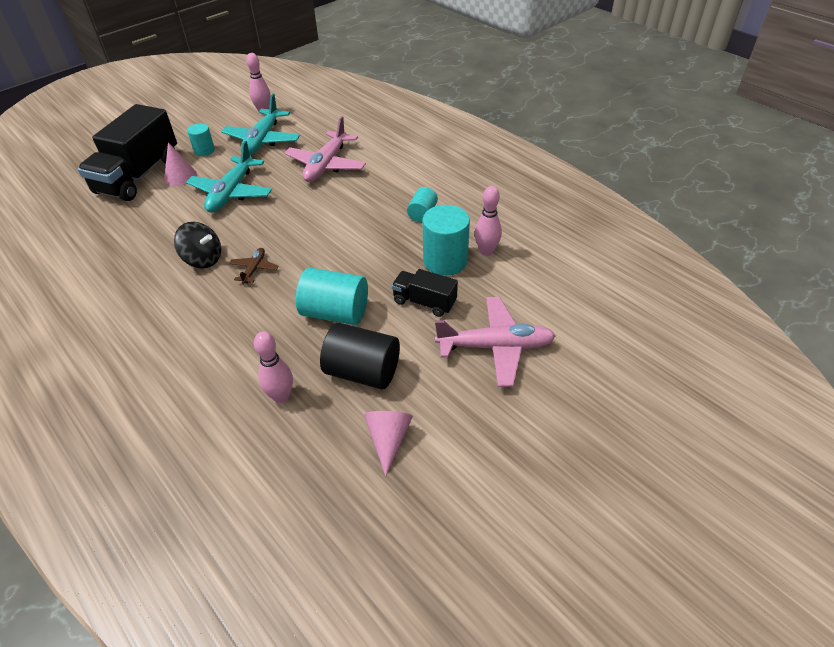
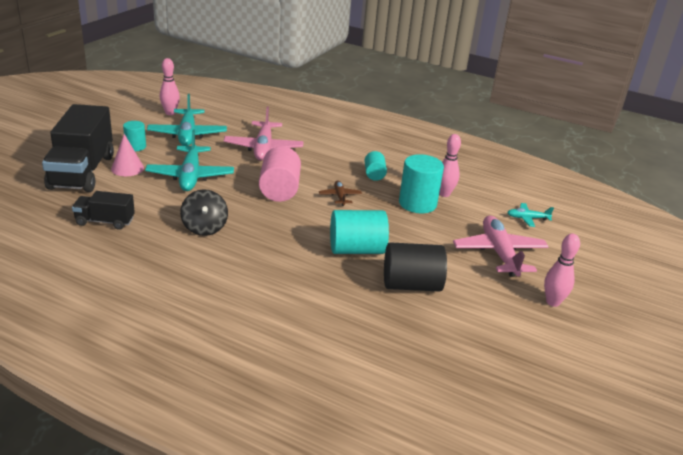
camera: 25 degrees left, 15 degrees down
black spinning top [174,222,221,268] -> black spinning top turned 75 degrees clockwise [180,189,228,236]
brown plane [229,248,278,284] -> brown plane moved to [319,181,362,206]
pink bowling pin [254,331,293,403] -> pink bowling pin moved to [544,234,580,307]
pink cone [364,411,413,476] -> none
black truck [392,269,458,317] -> black truck moved to [72,191,135,230]
pink plane [435,297,556,387] -> pink plane turned 75 degrees counterclockwise [453,215,549,277]
none -> pink cylinder [259,146,301,202]
none -> turquoise plane [507,203,554,227]

